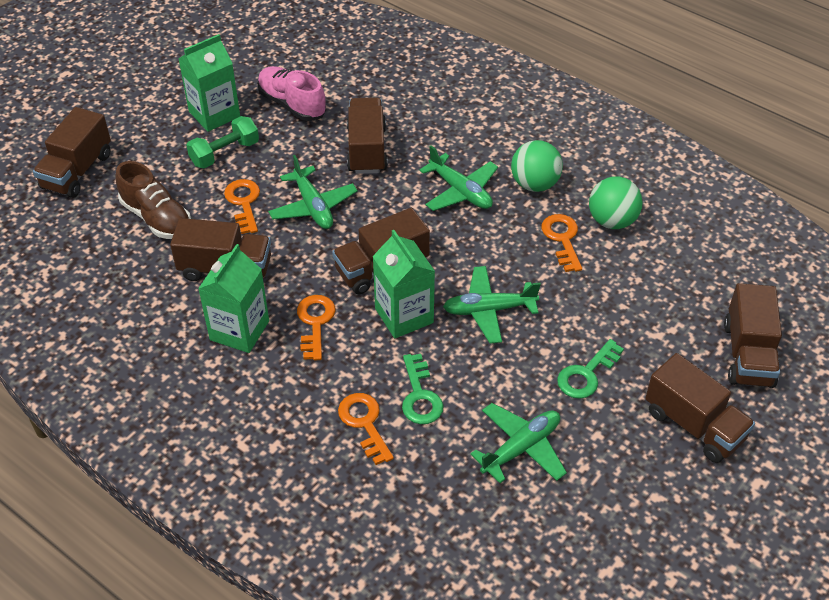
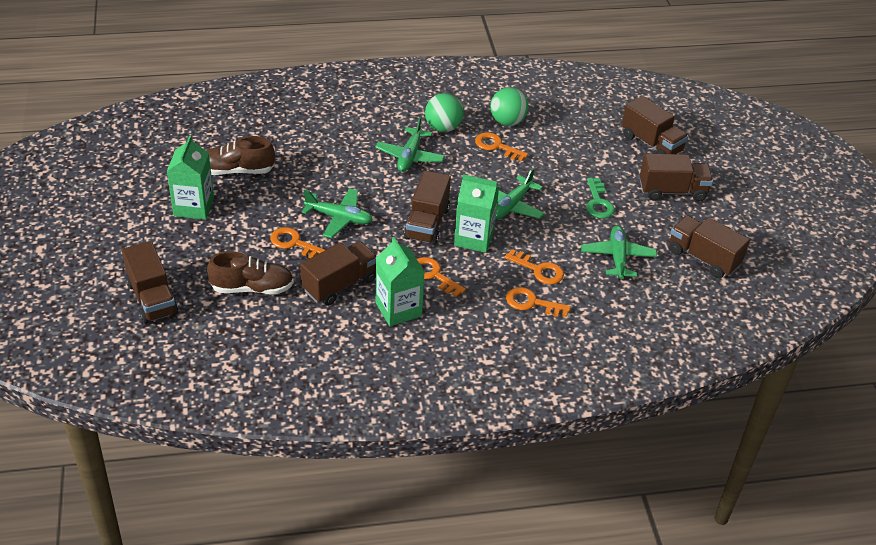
camera: 50 degrees left, 5 degrees down
green dumbbell [186,116,259,168] -> none
pink shoe [257,66,327,121] -> brown shoe [206,136,275,175]
brown truck [347,97,388,174] -> brown truck moved to [669,215,750,278]
green key [402,354,444,424] -> orange key [504,249,564,285]
green plane [419,145,498,211] -> green plane turned 105 degrees clockwise [375,117,445,172]

